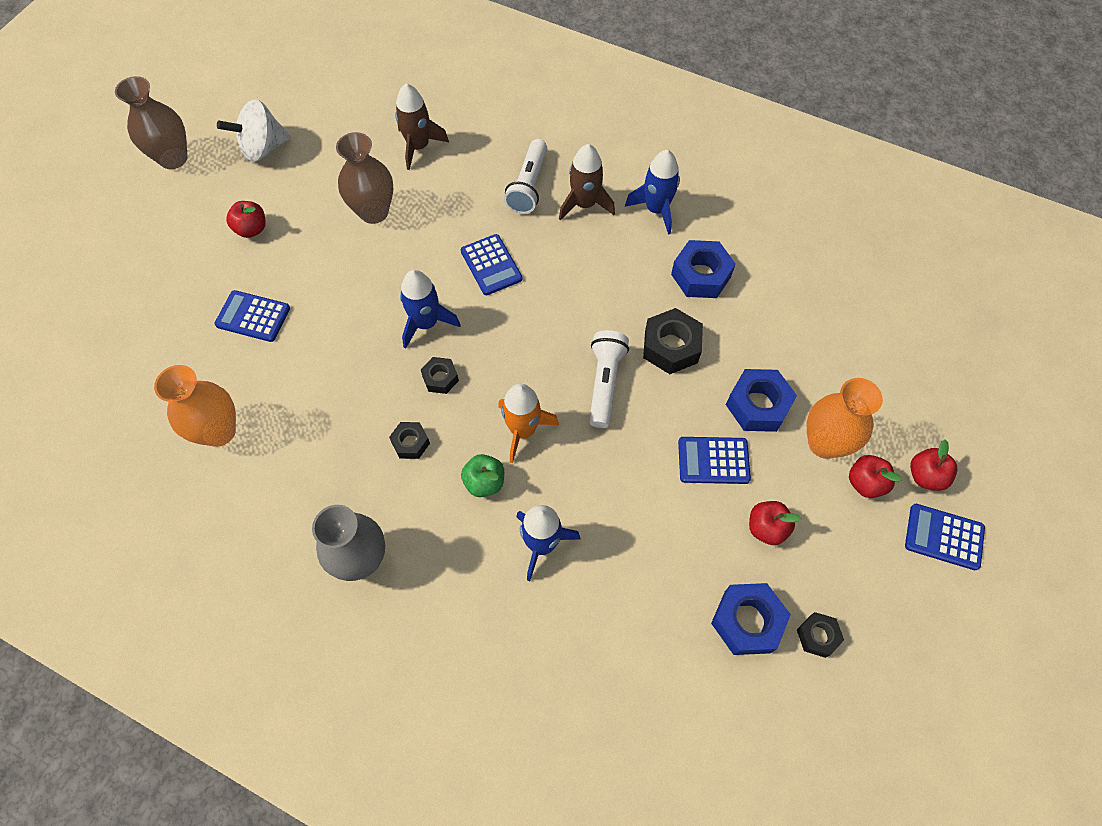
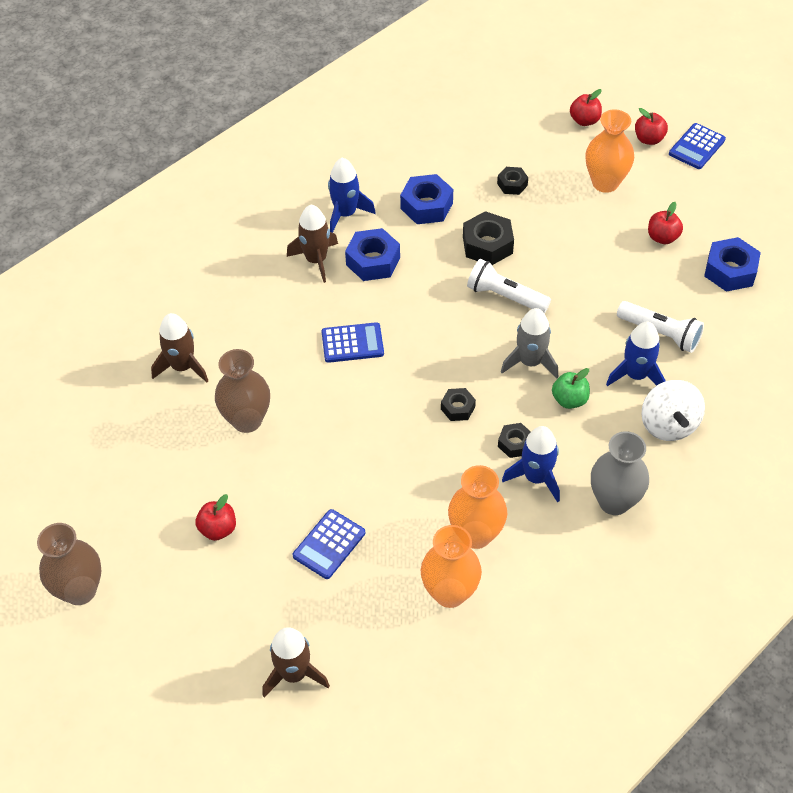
camera: 70 degrees left, 10 degrees down
white spinning top [217,99,291,162] -> white spinning top moved to [641,380,705,441]
blue rocket [400,270,461,349] -> blue rocket moved to [502,426,560,502]
orange rocket [498,384,559,463] -> grey rocket [501,308,558,378]
white flashlight [504,139,547,214] -> white flashlight moved to [617,301,704,353]
blue calculator [678,437,751,484] -> none
blue nut [726,369,797,432] -> blue nut moved to [345,228,400,281]
black nut [797,612,844,658] -> black nut moved to [497,167,528,195]
red apple [849,455,902,498] -> red apple moved to [570,89,602,126]
none -> brown rocket [262,627,330,697]
none -> orange vase [448,465,507,549]

